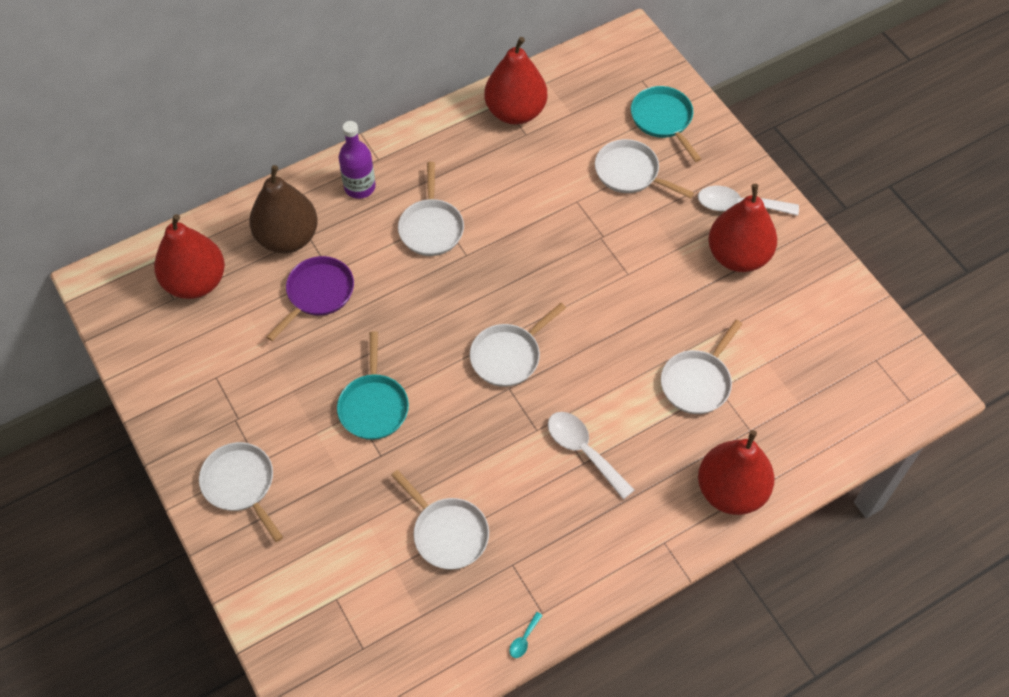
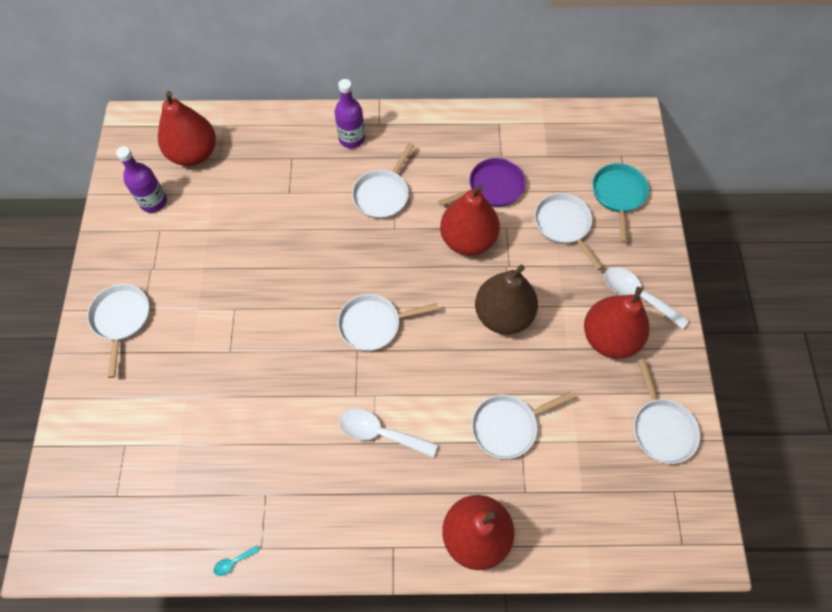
camera: 30 degrees right, 5 degrees up
brown pear [249,165,318,253] -> brown pear moved to [475,265,538,335]
purple pan [267,256,354,341] -> purple pan moved to [438,158,526,207]
turquoise pan [337,331,409,440] -> none
white pan [391,470,489,570] -> white pan moved to [634,359,700,464]
red pear [484,37,547,124] -> red pear moved to [440,185,500,256]
white spoon [548,412,634,500] -> white spoon turned 60 degrees counterclockwise [339,408,438,457]
none -> purple bottle [116,146,167,213]

